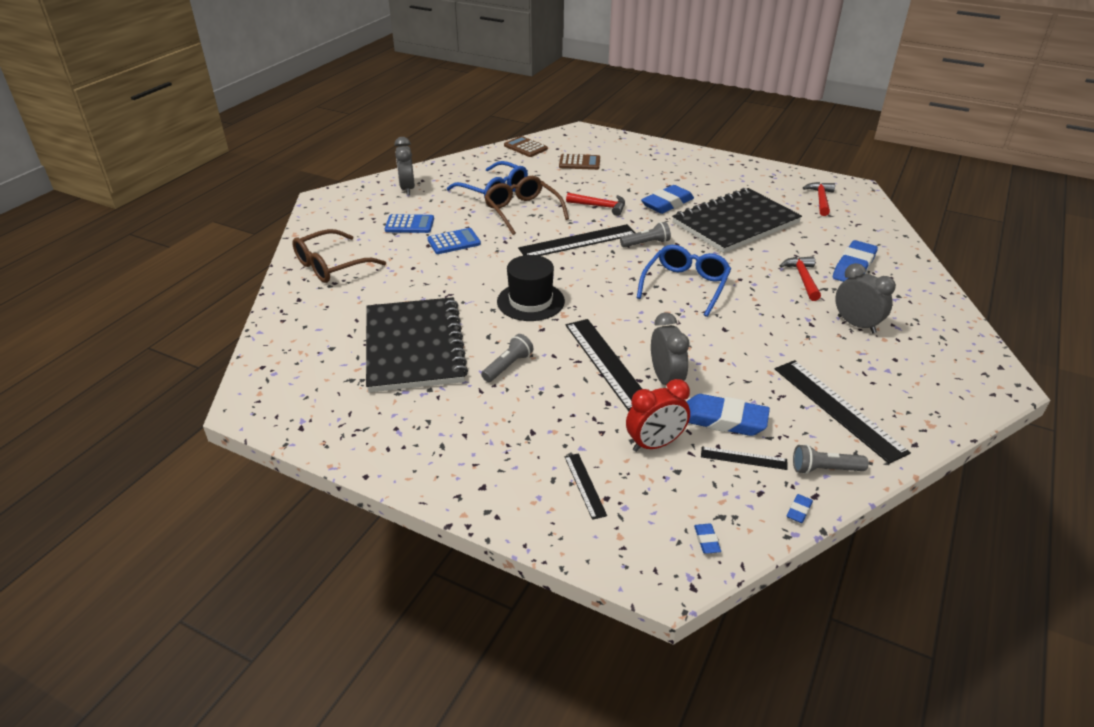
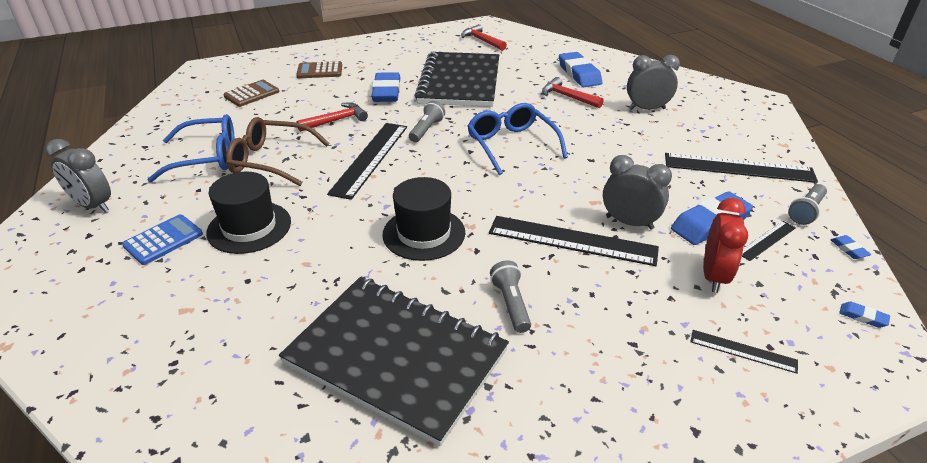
camera: 50 degrees left, 0 degrees up
brown glasses [292,229,386,283] -> none
blue calculator [428,228,481,254] -> black hat [206,172,291,254]
brown calculator [504,136,548,157] -> brown calculator moved to [296,61,342,78]

